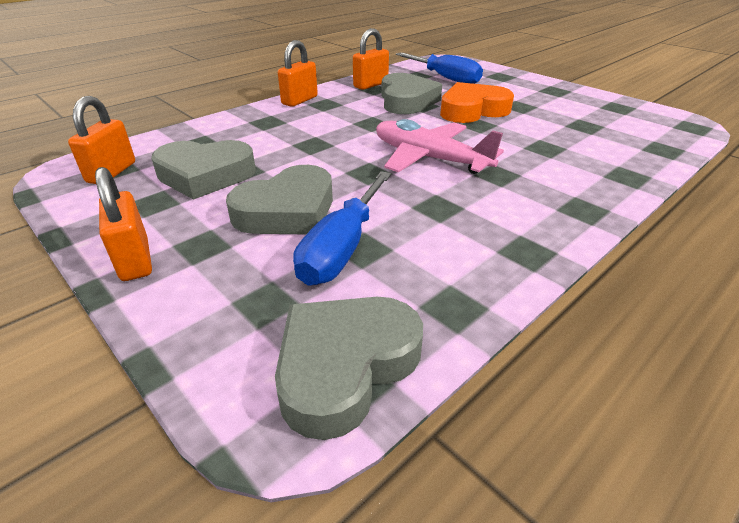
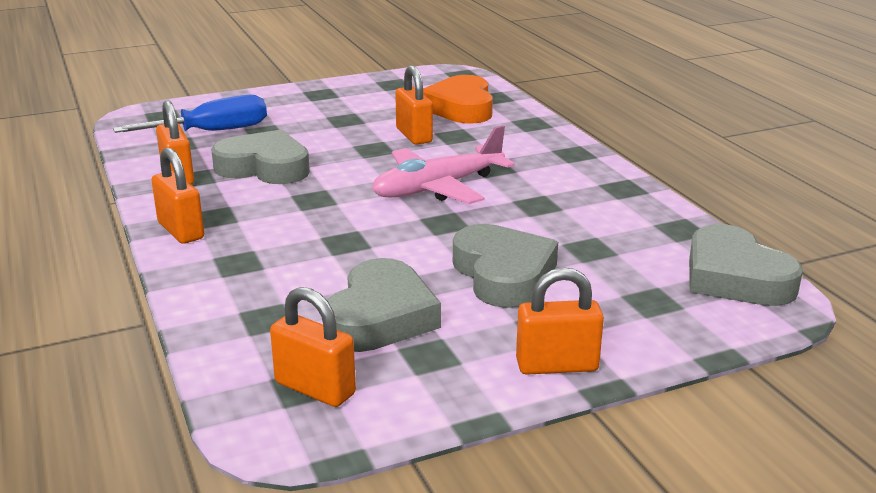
camera: 70 degrees left, 10 degrees down
blue screwdriver [293,171,391,286] -> none
orange heart [440,82,514,123] -> orange heart moved to [423,75,493,124]
none -> orange padlock [395,65,433,145]

